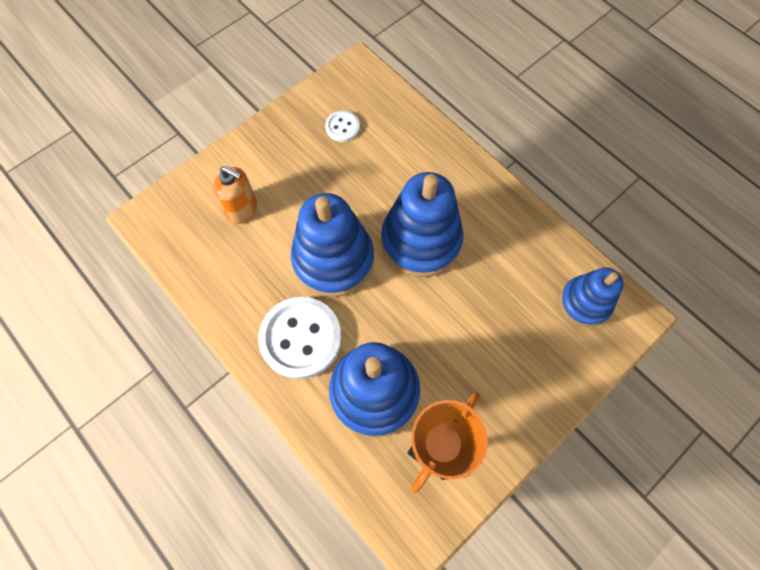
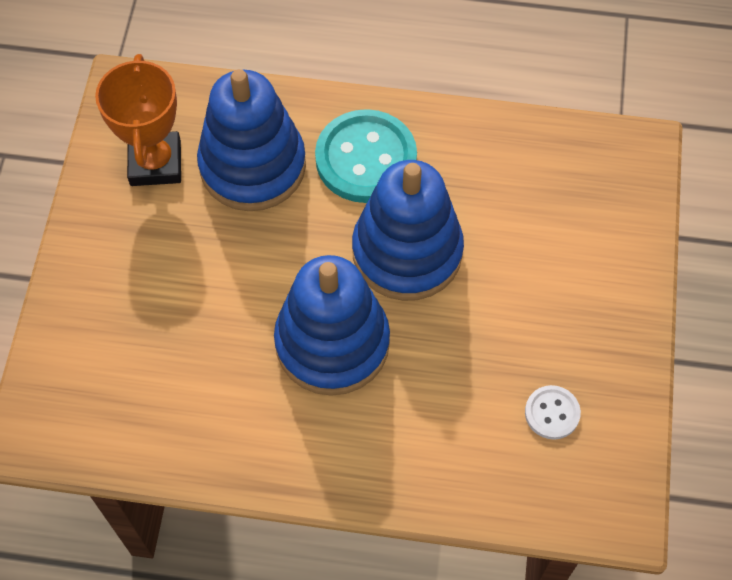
camera: 140 degrees right, 5 degrees down
orange soap dispenser [213,166,257,224] -> none
white button [258,297,342,379] -> turquoise button [315,109,417,203]
blue stacking toy [560,267,624,327] -> none

